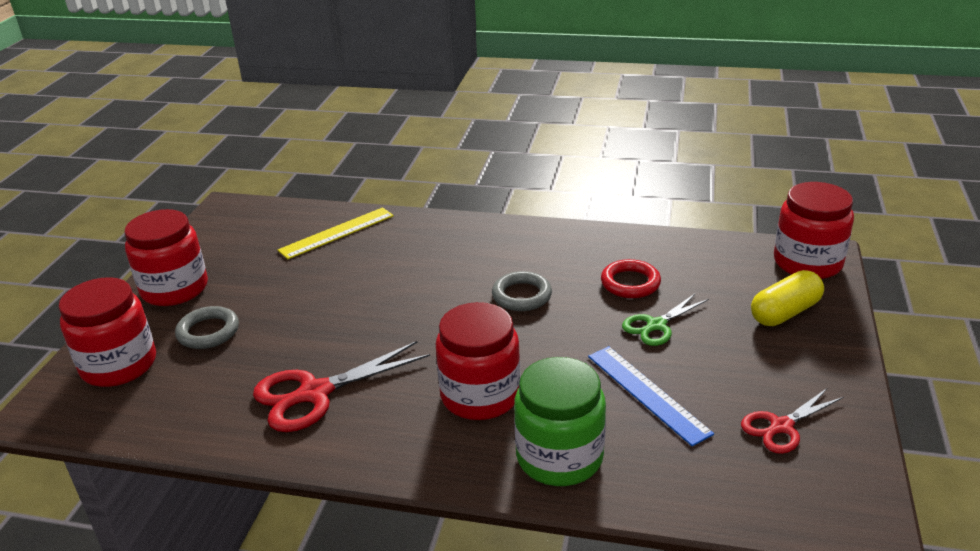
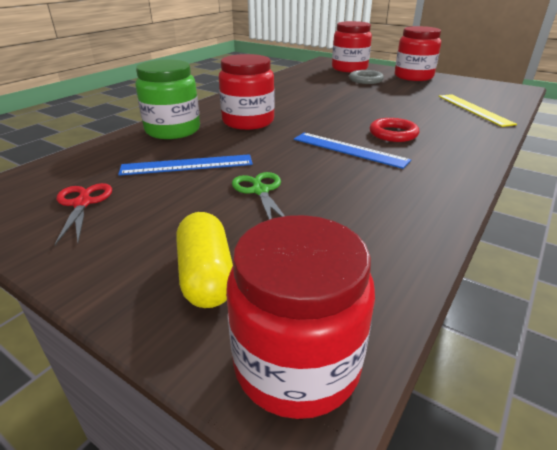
camera: 110 degrees right, 0 degrees up
red scissors [253,341,430,432] -> none
grey ring [492,271,552,311] -> blue ruler [294,133,411,169]
red ring [601,259,661,298] -> red ring moved to [370,118,419,142]

